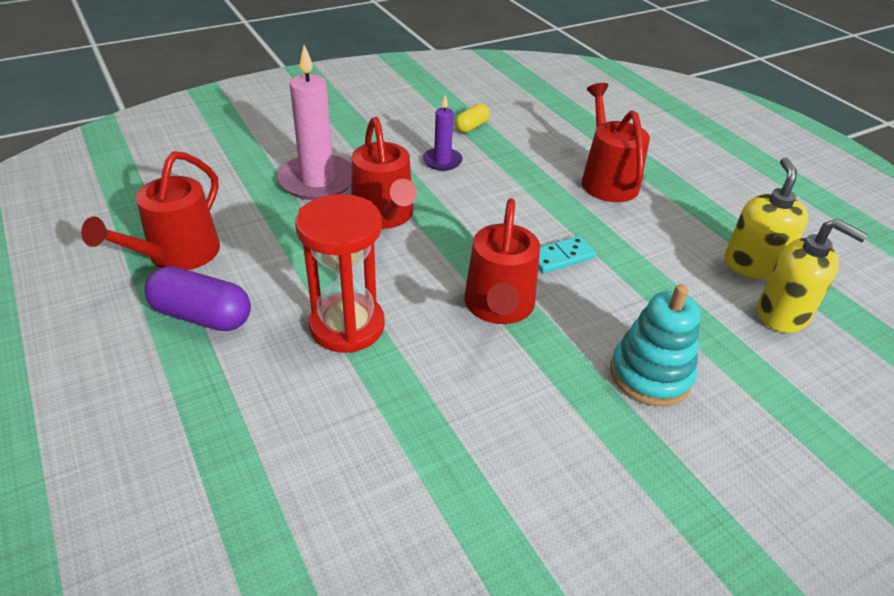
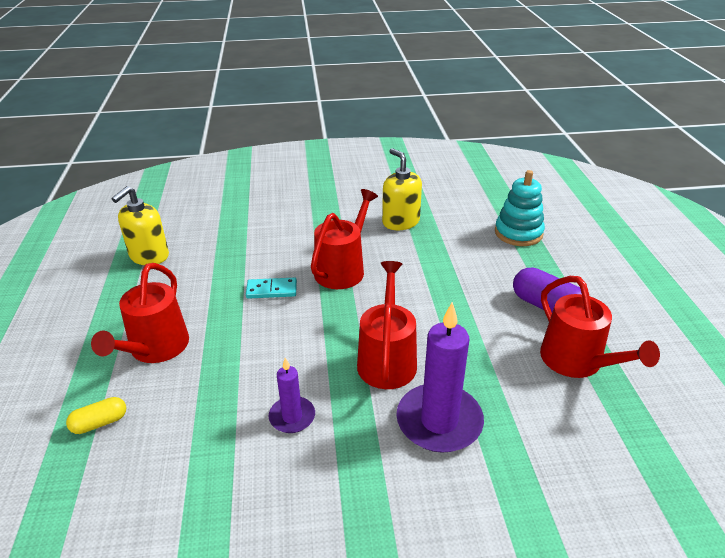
camera: 155 degrees left, 5 degrees down
red watering can [81,151,220,270] -> red watering can turned 105 degrees clockwise [540,276,660,378]
pink candle [278,45,352,200] -> purple candle [396,302,484,453]
red hourglass [295,194,385,353] -> none
yellow capsule [455,104,490,133] -> yellow capsule moved to [66,397,126,434]
turquoise stacking toy [610,284,700,406] -> turquoise stacking toy moved to [495,170,545,246]
yellow soap dispenser [757,218,868,333] -> yellow soap dispenser moved to [382,148,422,230]

